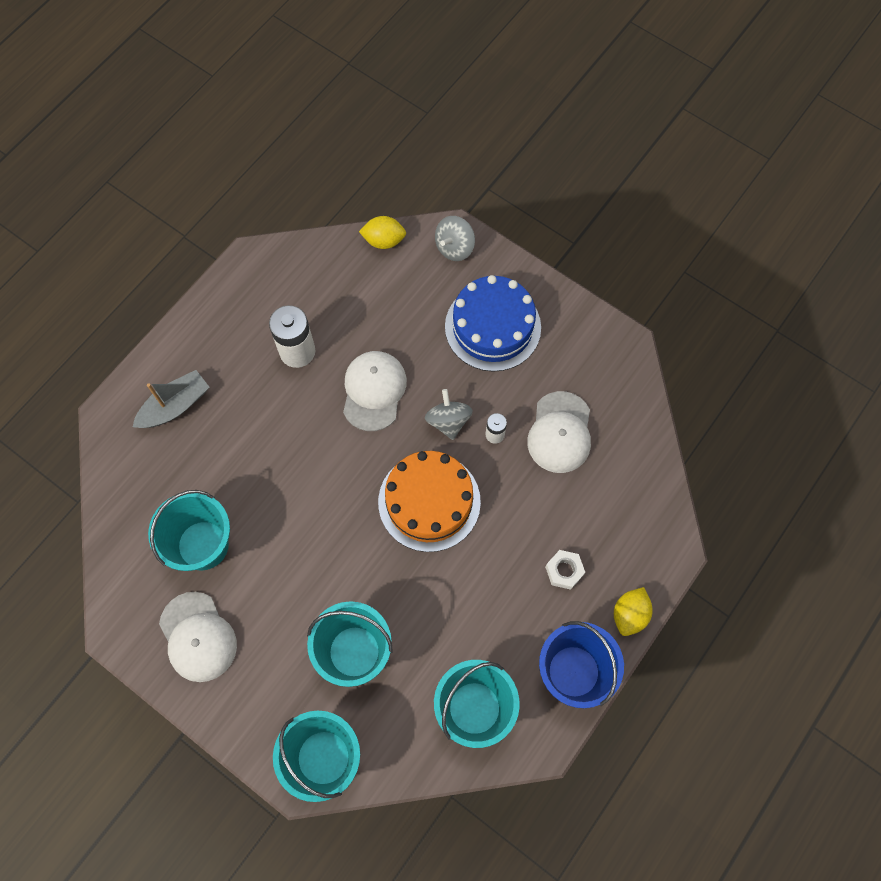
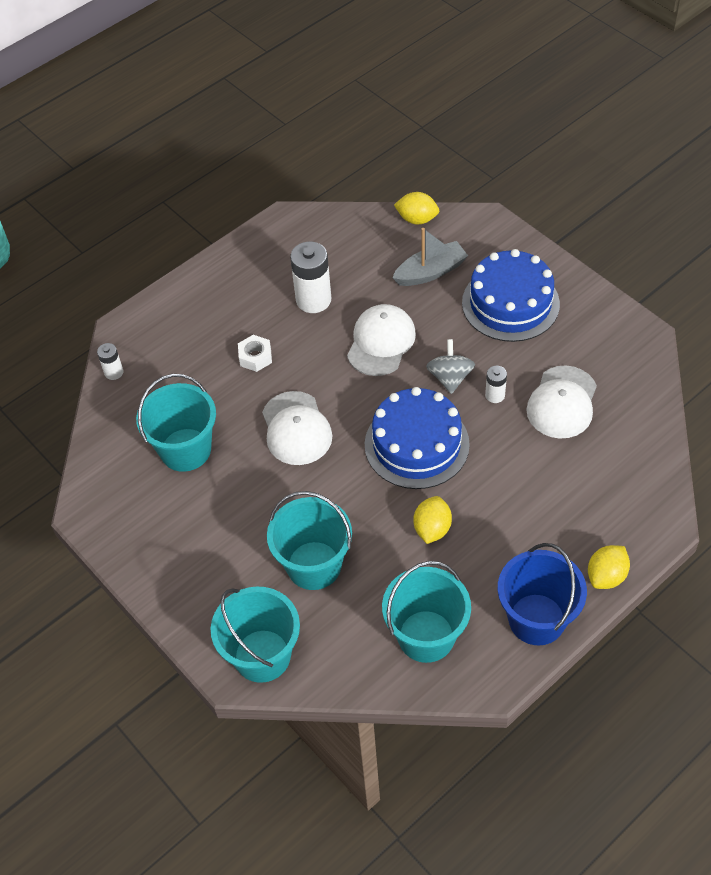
camera: 15 degrees right, 15 degrees down
grey boat [133,370,209,428] -> grey boat moved to [392,228,468,286]
white cap [159,592,237,682] -> white cap moved to [262,391,332,465]
orange cake [378,451,481,552] -> blue cake [365,387,470,489]
grey spinning top [435,216,475,261] -> none
white nut [545,550,585,590] -> white nut moved to [238,335,272,372]
none -> white battery [97,343,123,380]
none -> yellow lemon [414,496,452,544]

